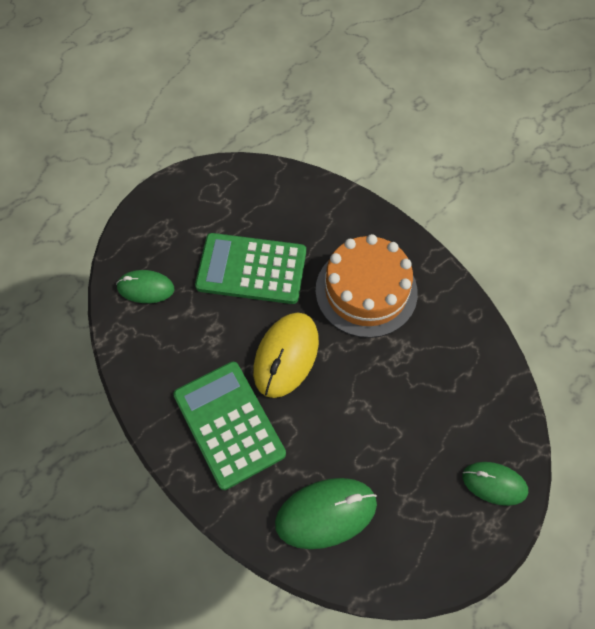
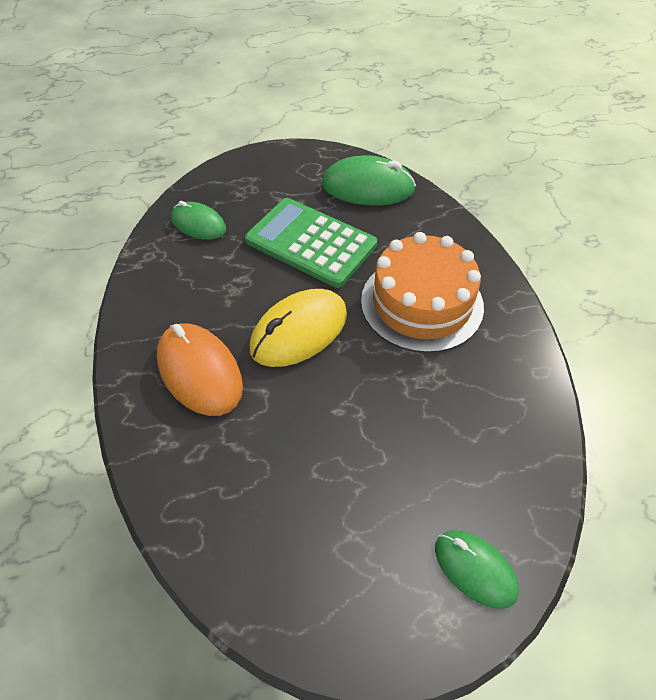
camera: 25 degrees right, 10 degrees down
green calculator [173,362,286,490] -> orange mouse [157,323,243,416]
green mouse [275,478,377,549] -> green mouse moved to [322,155,416,206]

